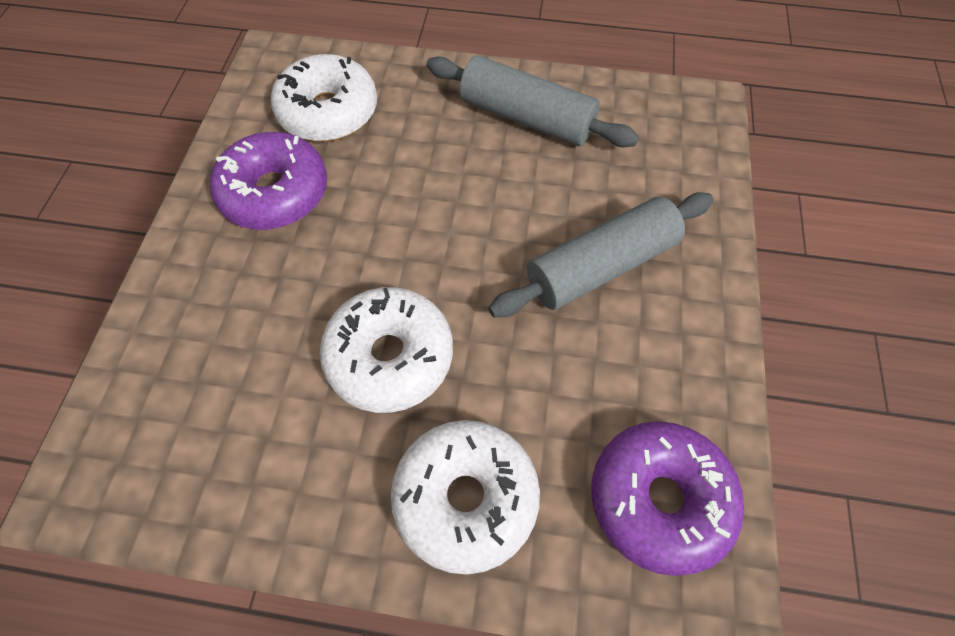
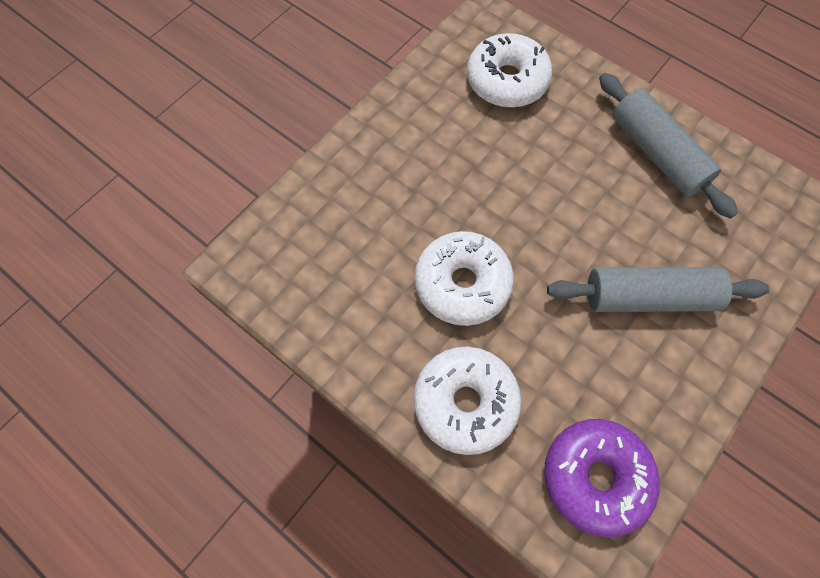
camera: 30 degrees right, 5 degrees up
purple donut [210,132,327,230] -> none

